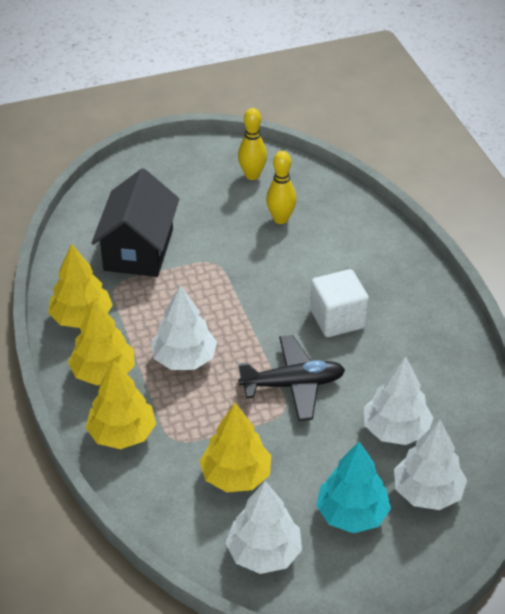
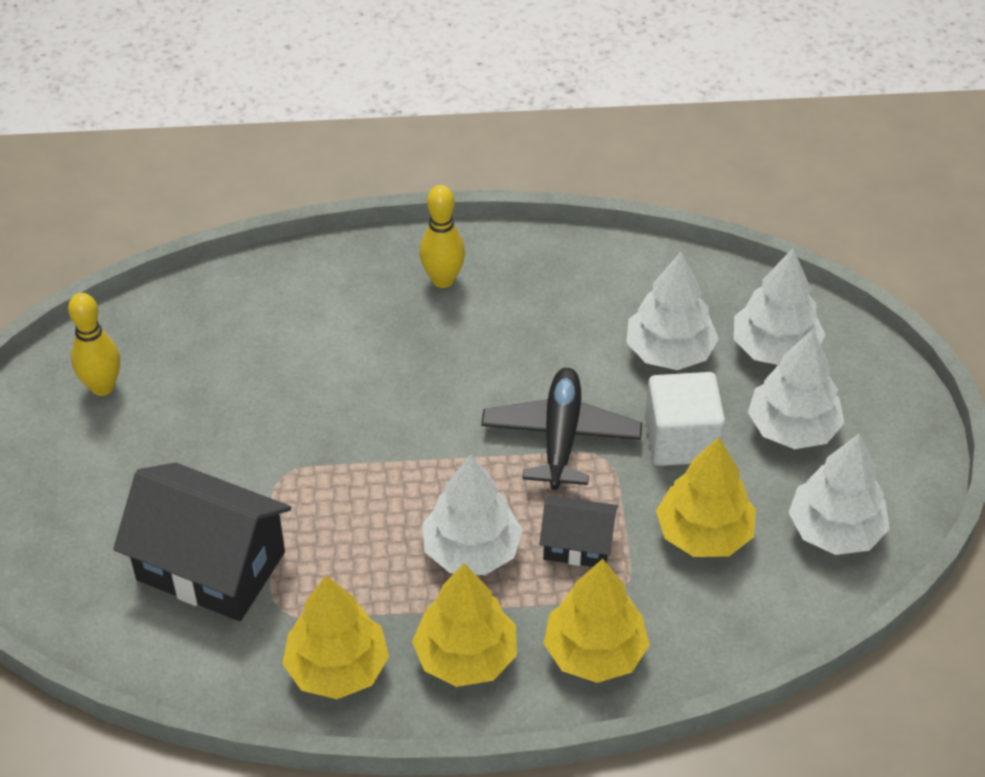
camera: 75 degrees left, 5 degrees up
yellow bowling pin [266,151,296,224] -> yellow bowling pin moved to [420,185,465,288]
white cube [310,269,369,337] -> white cube moved to [645,372,725,466]
turquoise tree [316,441,391,533] -> white tree [748,329,844,449]
none -> black house [539,496,618,567]

